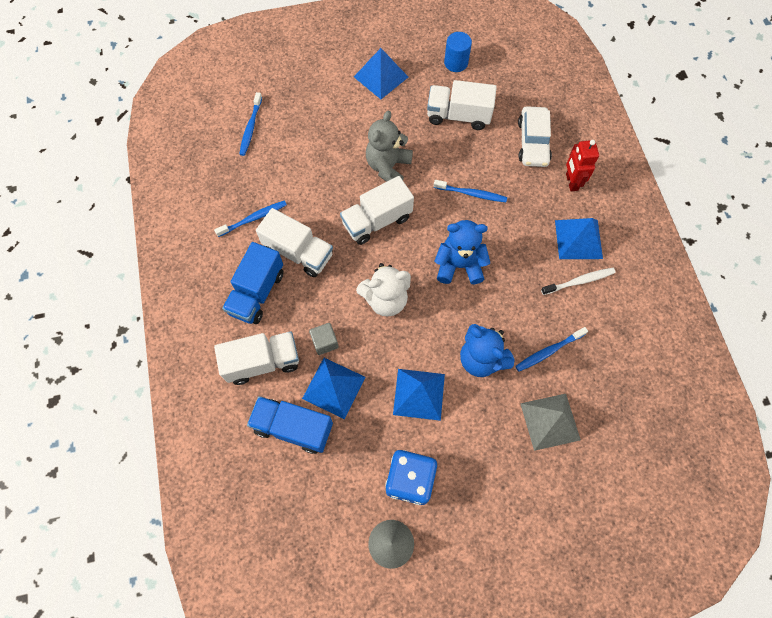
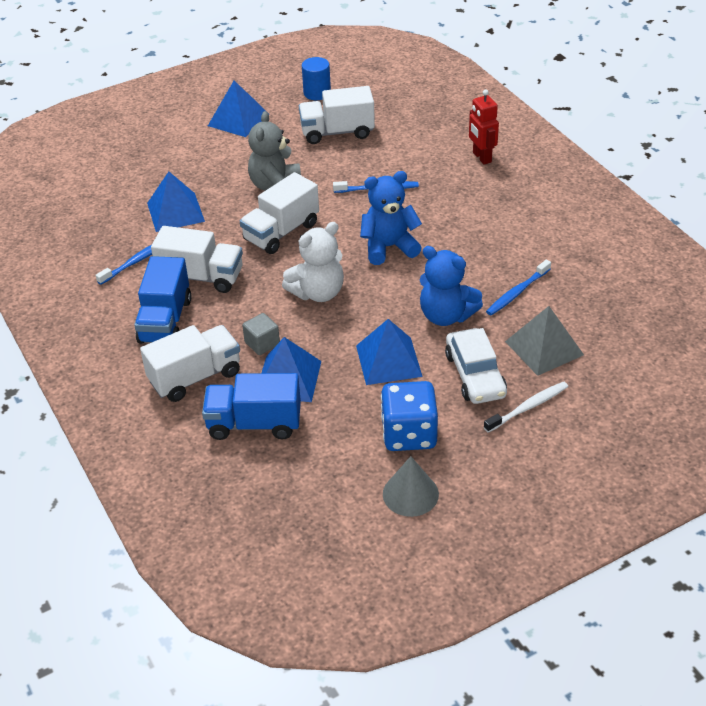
camera: 15 degrees left, 25 degrees down
blue toothbrush [239,92,262,156] -> none
white car [518,106,552,167] -> white car moved to [445,328,507,404]
white toothbrush [541,268,616,295] -> white toothbrush moved to [484,381,568,433]
blue pyramid [555,218,603,259] -> blue pyramid moved to [147,172,205,232]

